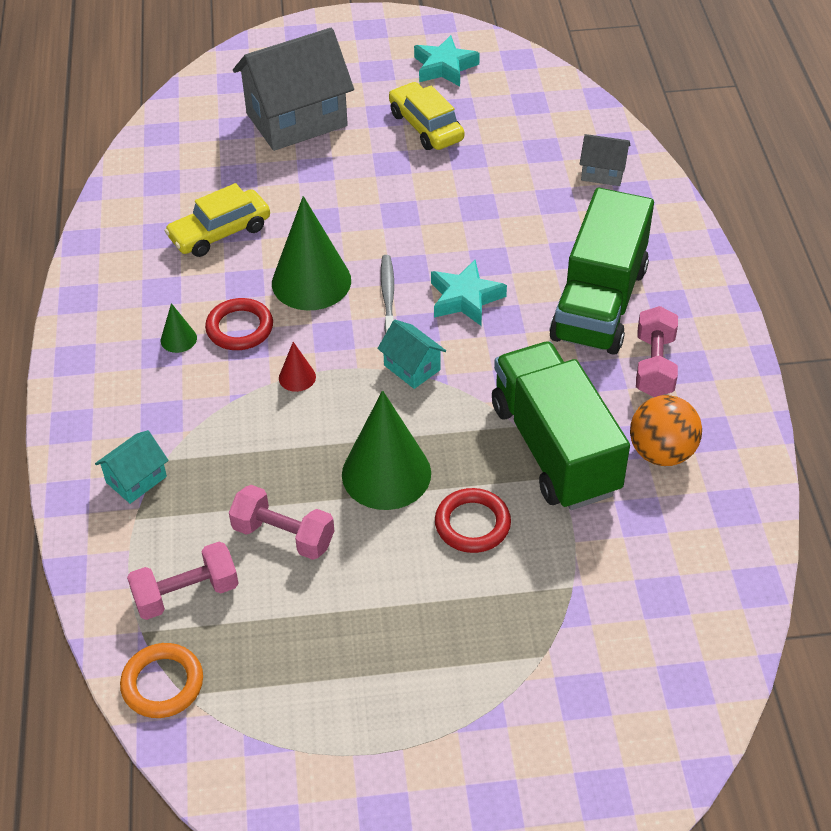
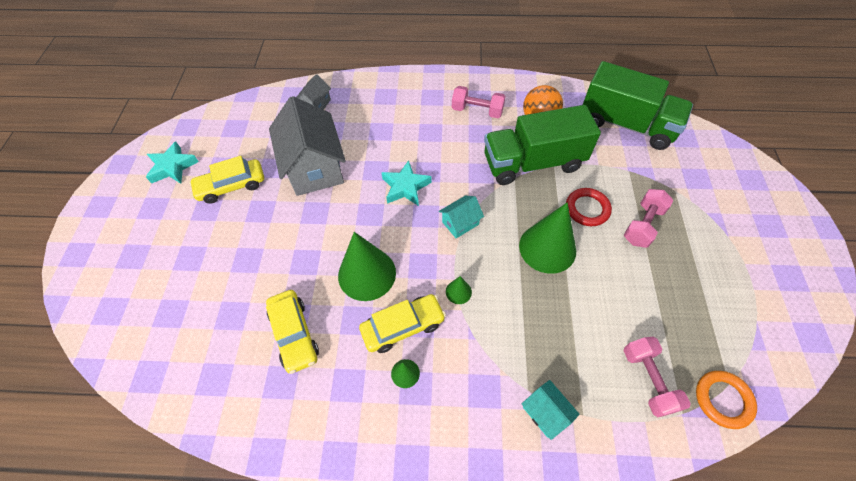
camera: 80 degrees left, 10 degrees up
red ring [205,298,273,350] -> yellow car [359,294,446,353]
pink dumbbell [229,485,334,560] -> pink dumbbell moved to [624,189,674,248]
grey house [233,28,354,151] -> grey house moved to [269,96,346,196]
red cone [279,342,316,392] -> green cone [446,276,472,304]
grey toothbrush [381,255,394,334] -> none
green truck [549,188,654,355] -> green truck moved to [583,61,693,150]

